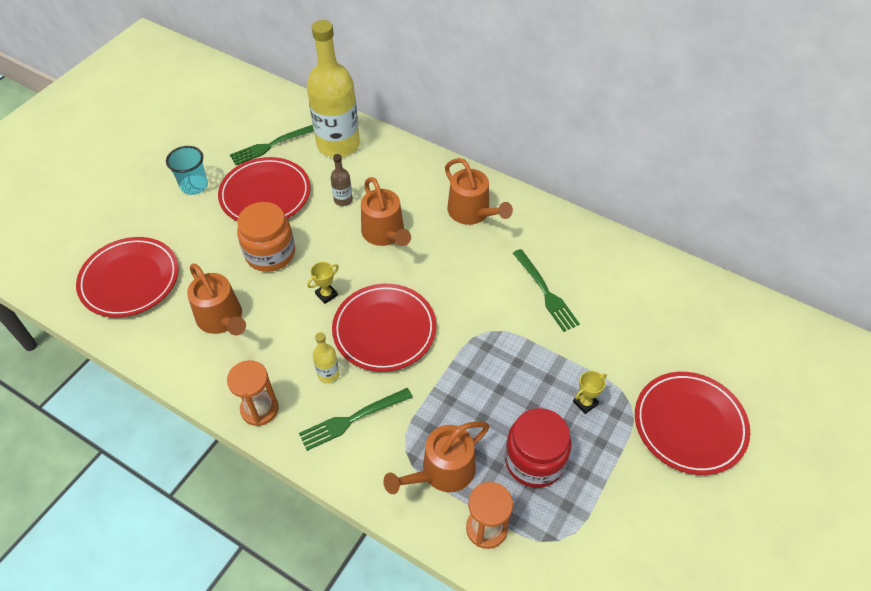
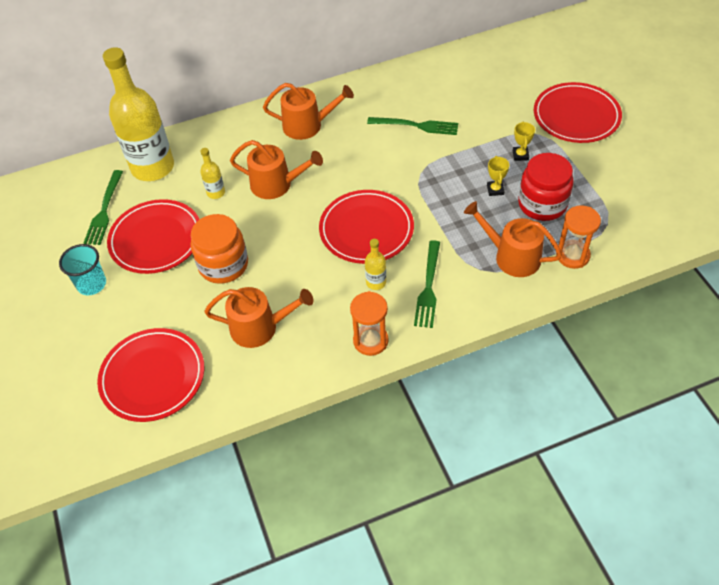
camera: 50 degrees left, 0 degrees up
yellow trophy [307,262,339,304] -> yellow trophy moved to [487,156,509,196]
brown bottle [330,154,353,206] -> yellow bottle [200,148,225,199]
orange watering can [383,421,489,494] -> orange watering can turned 120 degrees clockwise [464,201,562,277]

